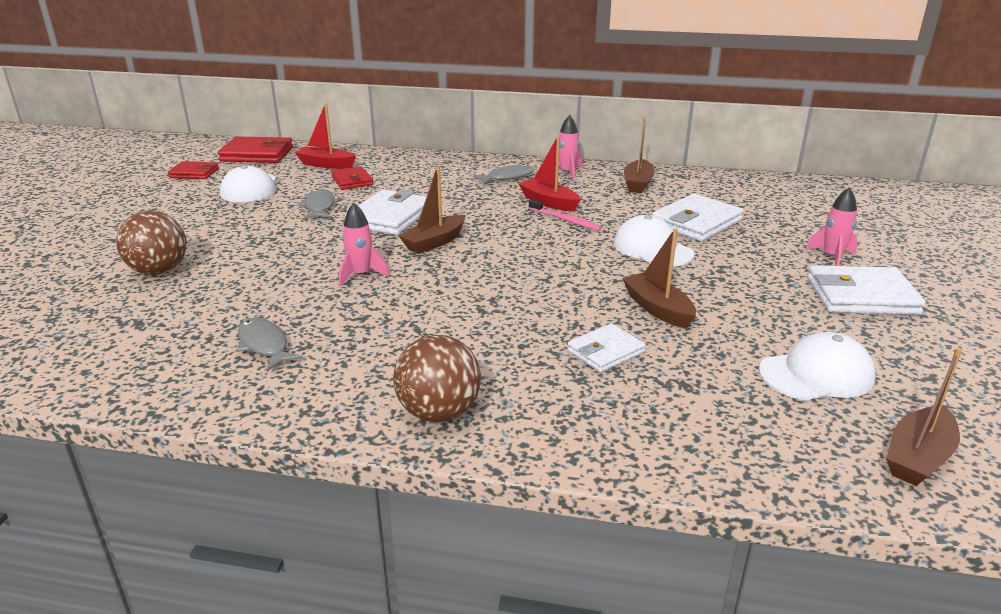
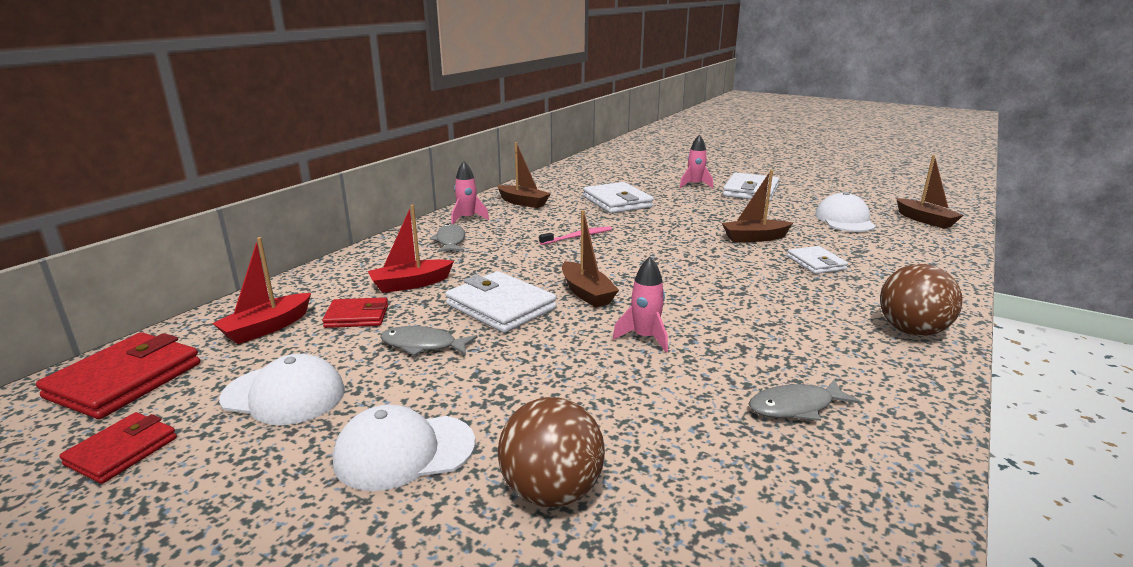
camera: 70 degrees left, 5 degrees down
red boat [519,136,581,211] -> red boat moved to [368,205,454,293]
white cap [614,215,695,267] -> white cap moved to [333,405,475,491]

